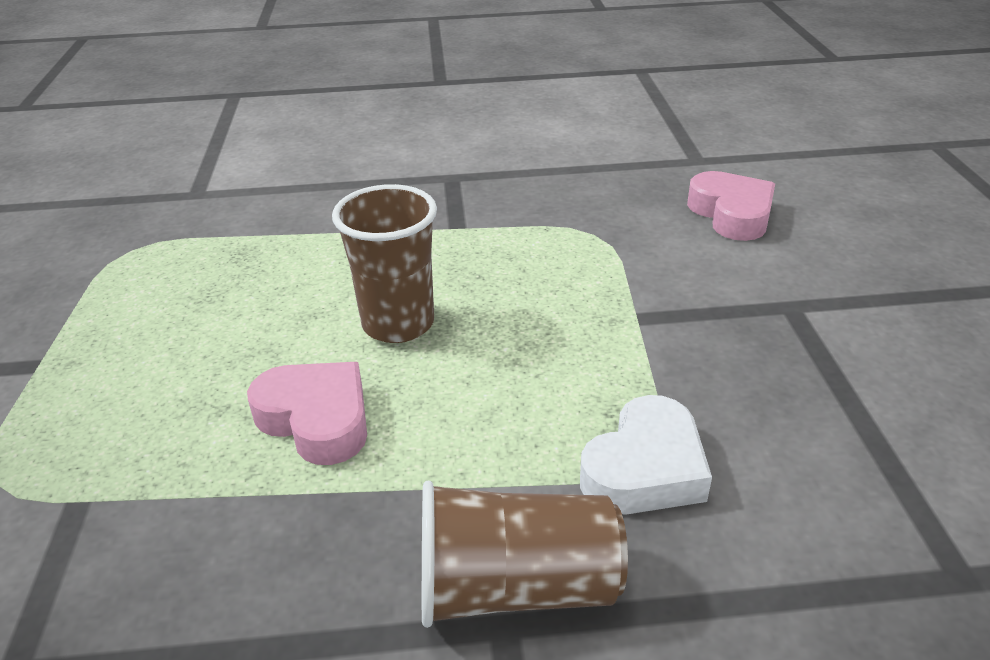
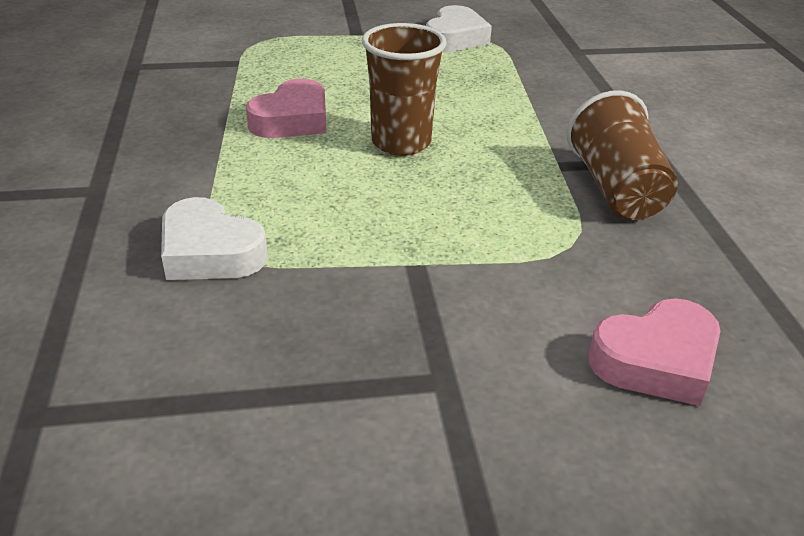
camera: 85 degrees right, 0 degrees up
brown cup [422,480,628,628] -> brown cup moved to [567,90,678,220]
none -> white heart [426,5,492,52]

